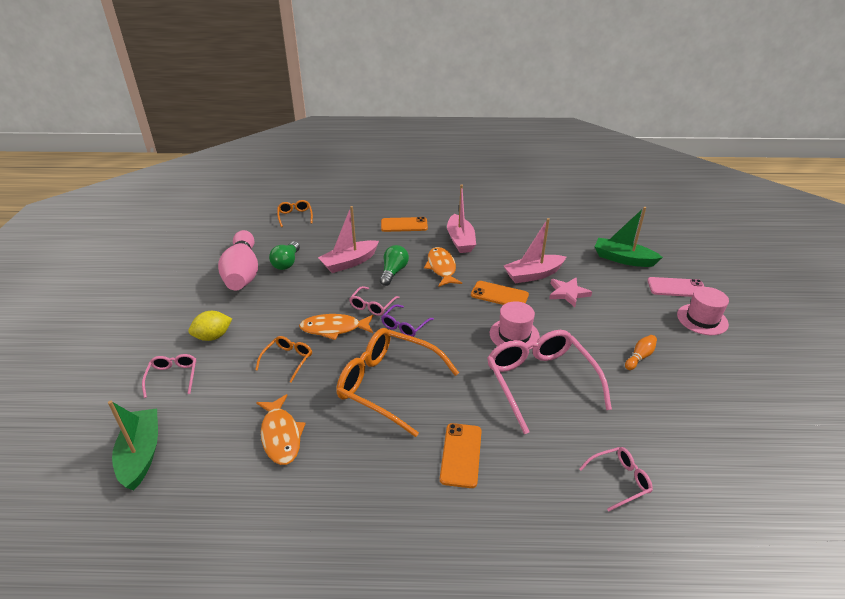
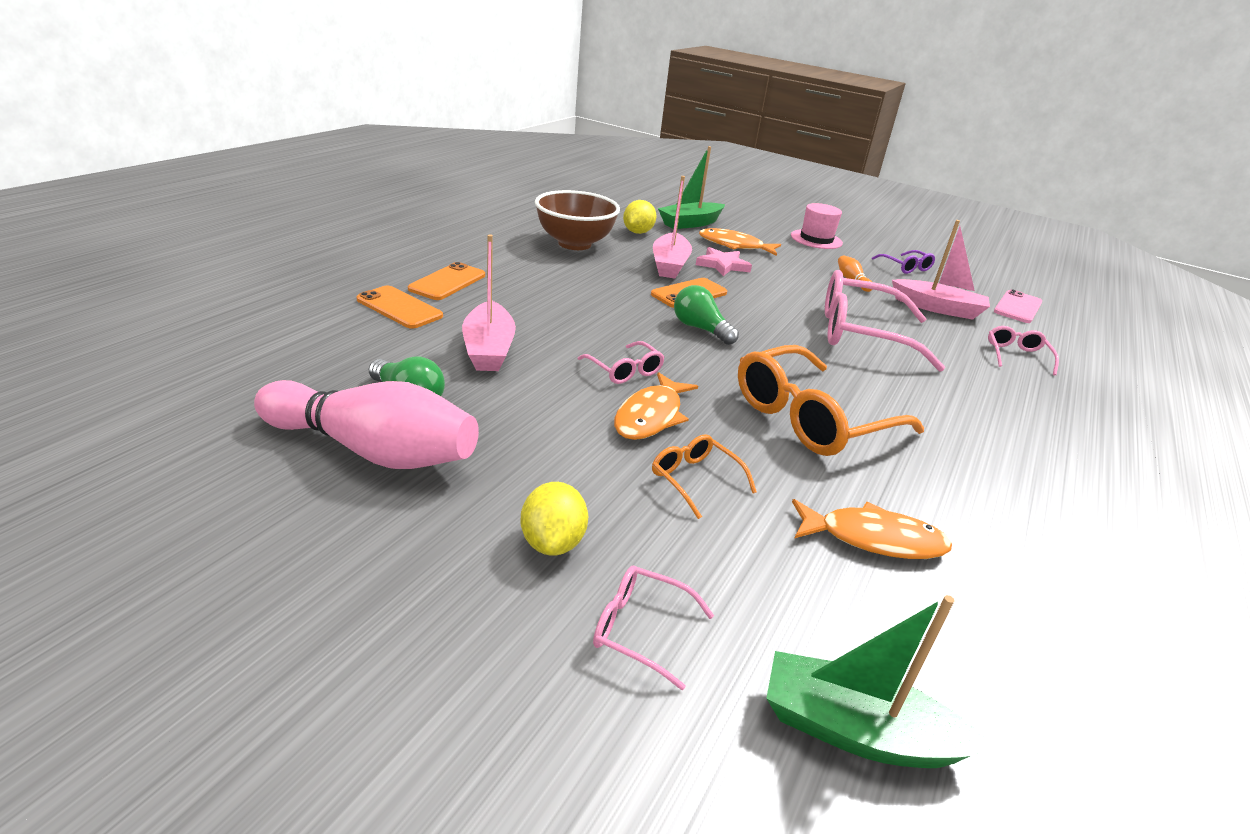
camera: 65 degrees left, 5 degrees down
orange glasses [277,200,313,227] -> none
green light bulb [380,245,409,286] -> green light bulb moved to [674,285,739,345]
purple glasses [381,304,434,337] -> purple glasses moved to [872,250,935,274]
orange fish [424,247,462,287] -> orange fish moved to [699,228,781,256]
orange phone [440,423,482,488] -> orange phone moved to [356,286,443,329]
pink boat [447,185,476,253] -> pink boat moved to [892,220,990,320]
pink hat [490,301,540,350] -> none
pink phone [647,277,705,297] -> pink phone moved to [994,289,1042,323]
none -> brown bowl [535,190,620,250]
none -> yellow lemon [623,200,657,234]

